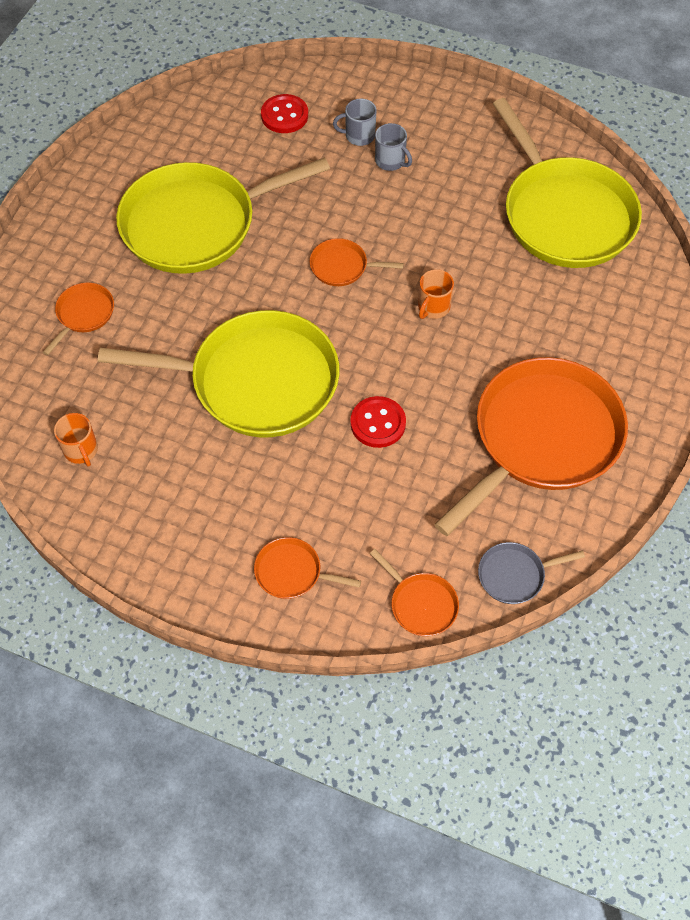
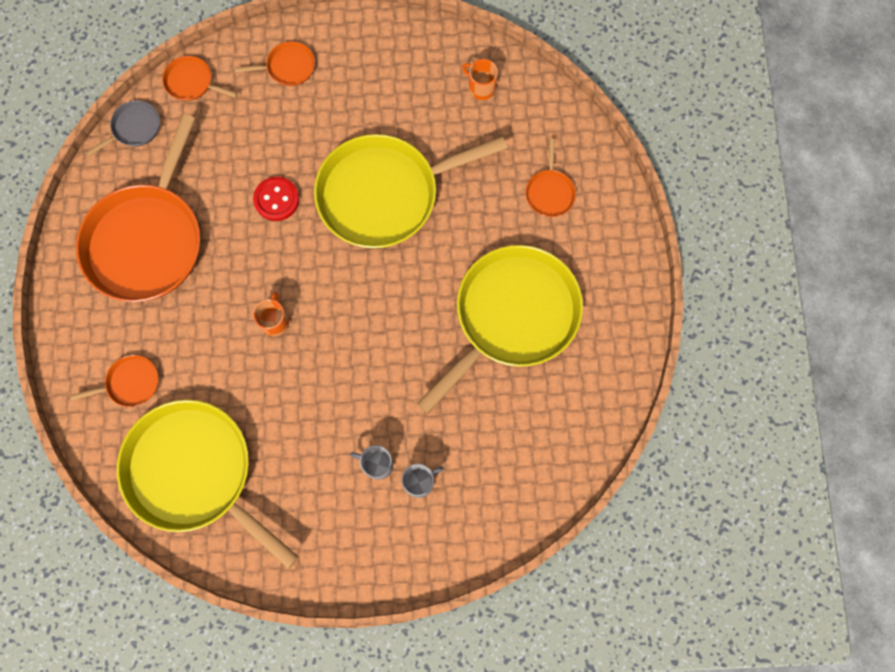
camera: 155 degrees right, 15 degrees up
red button [261,94,308,133] -> none
orange pan [310,238,404,286] -> orange pan moved to [70,355,158,407]

